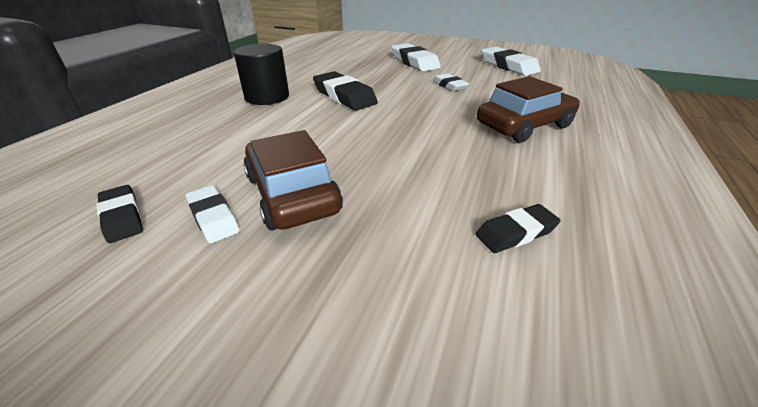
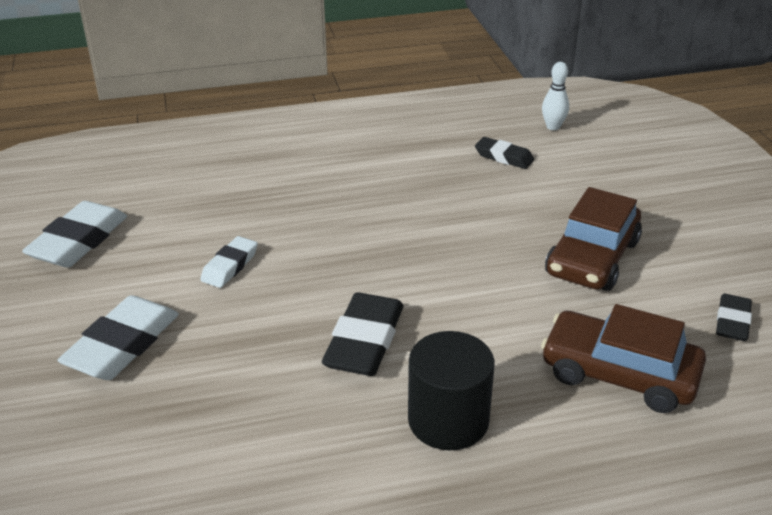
camera: 125 degrees left, 0 degrees up
white eraser [186,185,240,243] -> none
brown car [477,76,580,143] -> brown car moved to [541,304,706,413]
none -> white bowling pin [542,62,569,130]

